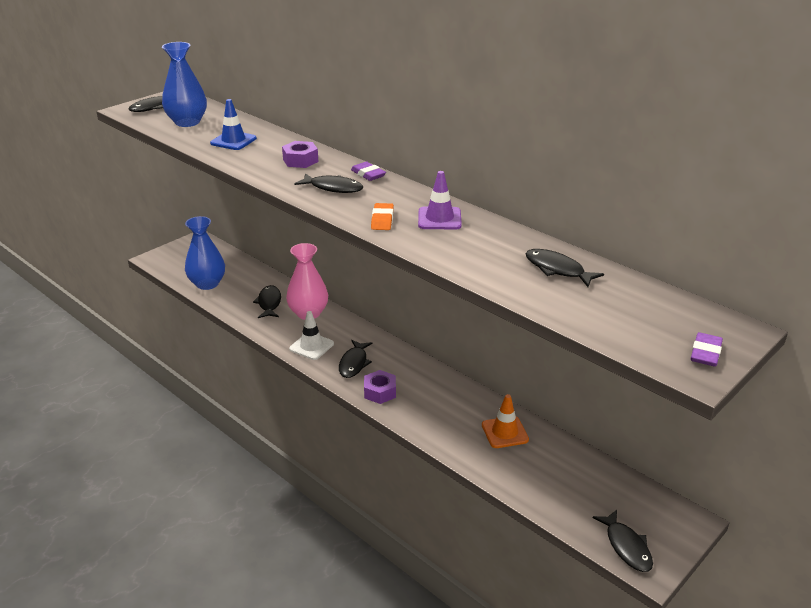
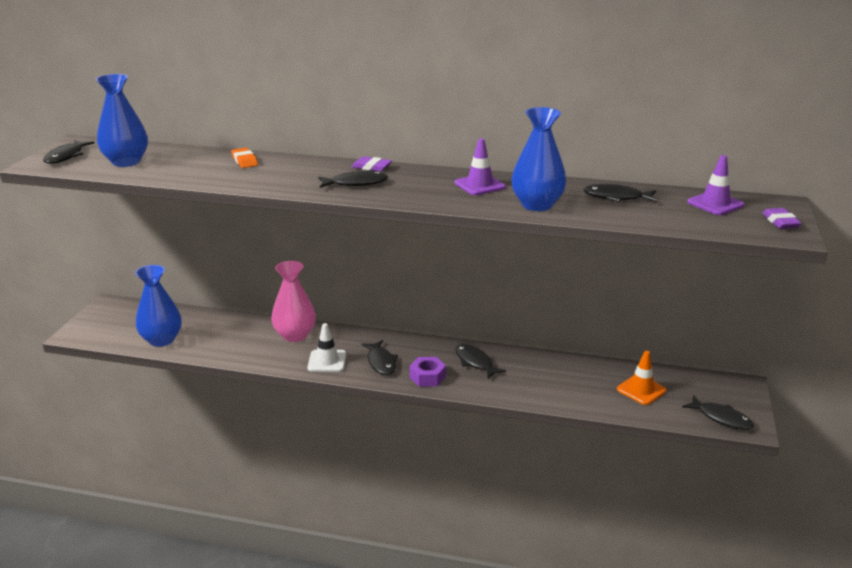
camera: 30 degrees left, 5 degrees down
blue traffic cone [210,99,257,150] -> none
black fish [253,285,281,318] -> black fish moved to [455,344,506,379]
purple nut [282,141,319,168] -> none
orange eraser [371,203,394,230] -> orange eraser moved to [231,148,258,168]
orange traffic cone [482,394,529,448] -> orange traffic cone moved to [617,351,667,405]
none -> blue vase [512,107,566,211]
none -> purple traffic cone [687,155,744,215]

